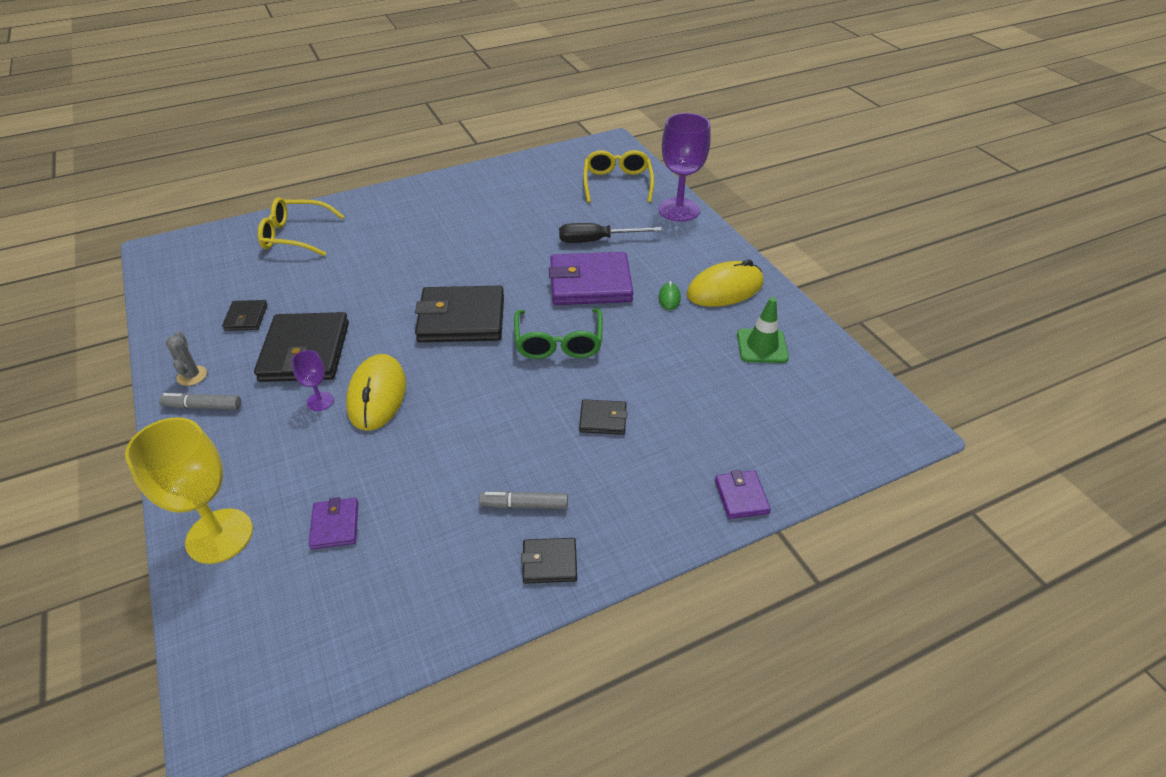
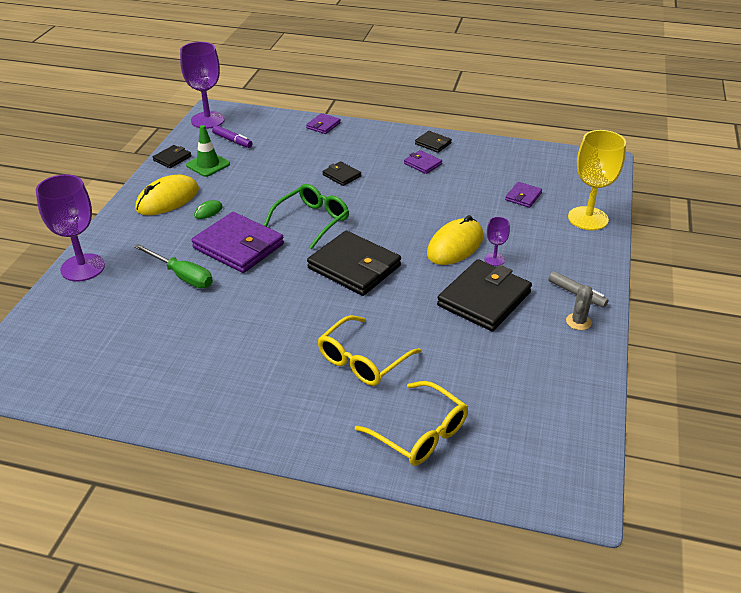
camera: 140 degrees left, 5 degrees down
black wallet [222,300,268,331] -> black wallet moved to [153,145,191,168]
grey marker [479,491,568,509] -> purple wallet [404,150,442,174]
black screwdriver [559,223,662,243] -> green screwdriver [134,244,213,288]
yellow glasses [583,150,654,203] -> yellow glasses moved to [318,315,421,386]
yellow mouse [687,259,763,307] -> yellow mouse turned 60 degrees counterclockwise [136,175,199,215]
none -> purple goblet [180,42,225,129]
none -> purple marker [212,125,253,148]

